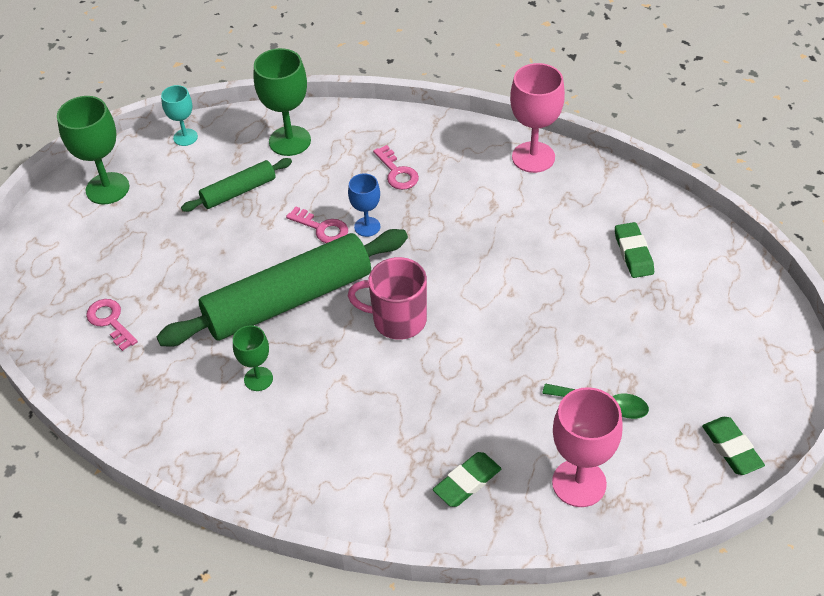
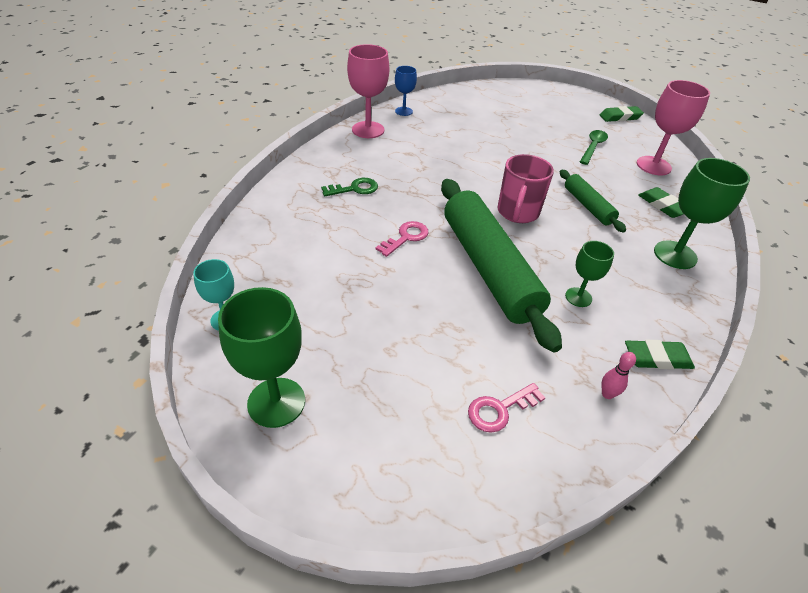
camera: 85 degrees left, 5 degrees down
green rolling pin [181,158,292,212] -> green rolling pin moved to [560,170,626,232]
green goblet [254,48,311,156] -> green goblet moved to [654,158,750,269]
blue goblet [348,173,380,237] -> blue goblet moved to [395,66,417,116]
pink key [373,145,419,190] -> green key [321,178,378,196]
green eraser [615,222,654,278] -> green eraser moved to [625,340,695,370]
none -> pink bowling pin [601,352,636,399]

